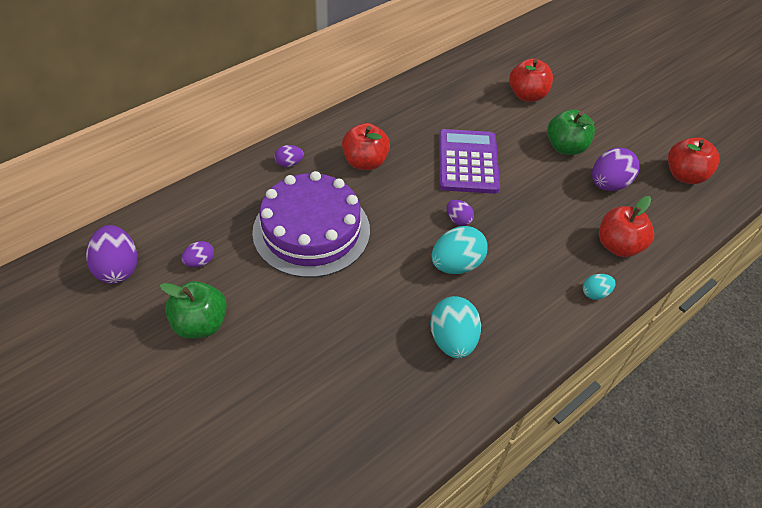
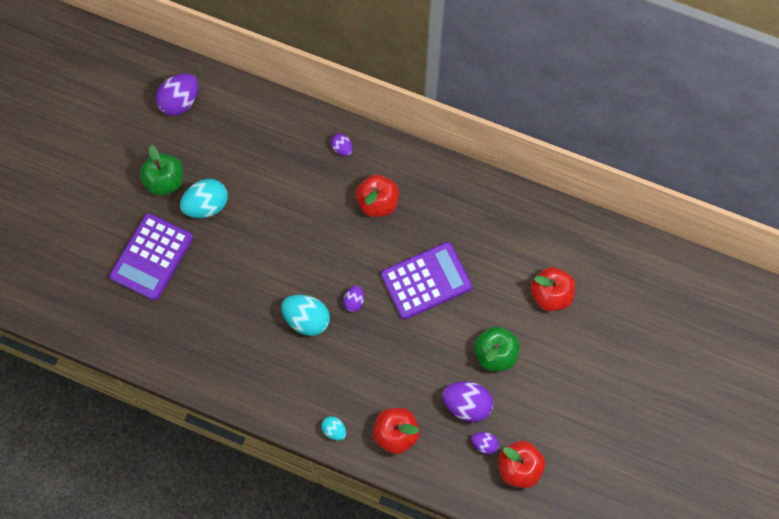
camera: 65 degrees right, 20 degrees up
purple egg [181,241,214,267] -> purple egg moved to [471,432,499,455]
purple cake [252,171,370,278] -> none
turquoise egg [430,296,481,358] -> turquoise egg moved to [180,179,228,218]
none -> purple calculator [109,213,193,301]

